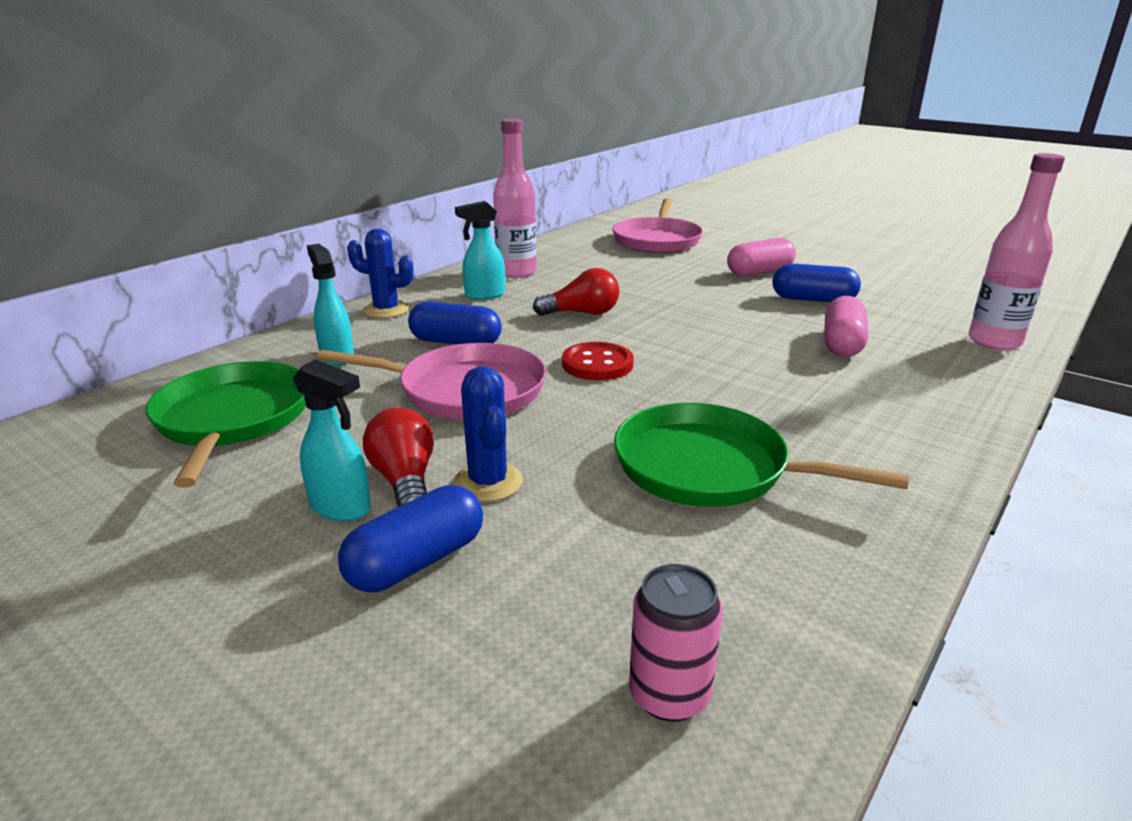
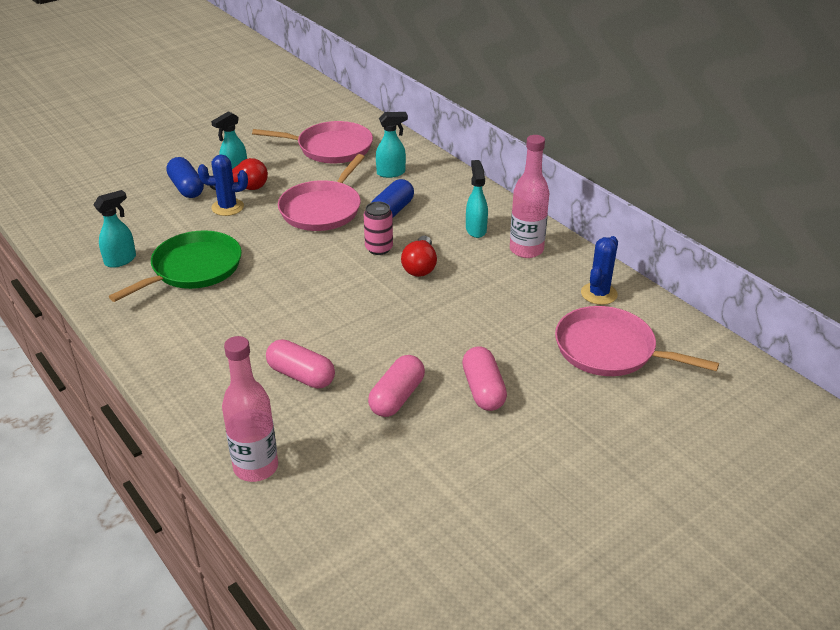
camera: 105 degrees right, 10 degrees up
green pan [146,361,306,488] -> pink pan [252,121,373,163]
blue cactus [347,229,414,318] -> blue cactus moved to [581,236,618,305]
red button [562,342,634,381] -> none
pink can [629,564,723,722] -> pink can moved to [364,202,393,255]
blue capsule [772,263,861,302] -> pink capsule [368,355,425,417]
none -> turquoise spray bottle [94,190,136,268]

